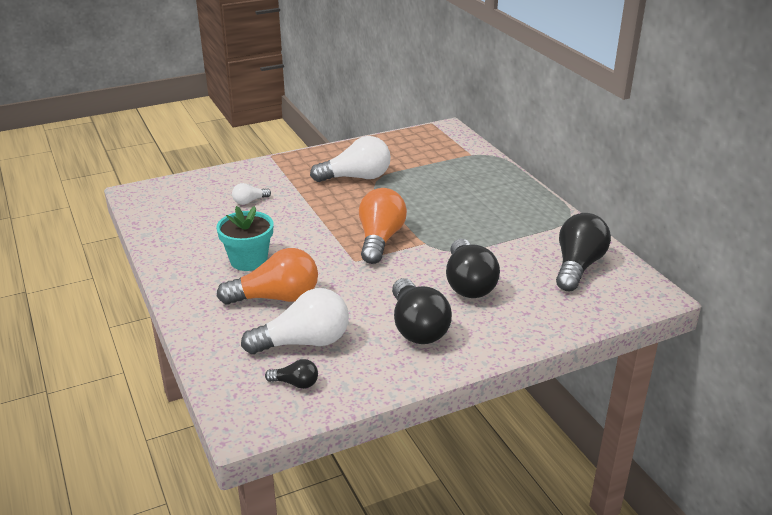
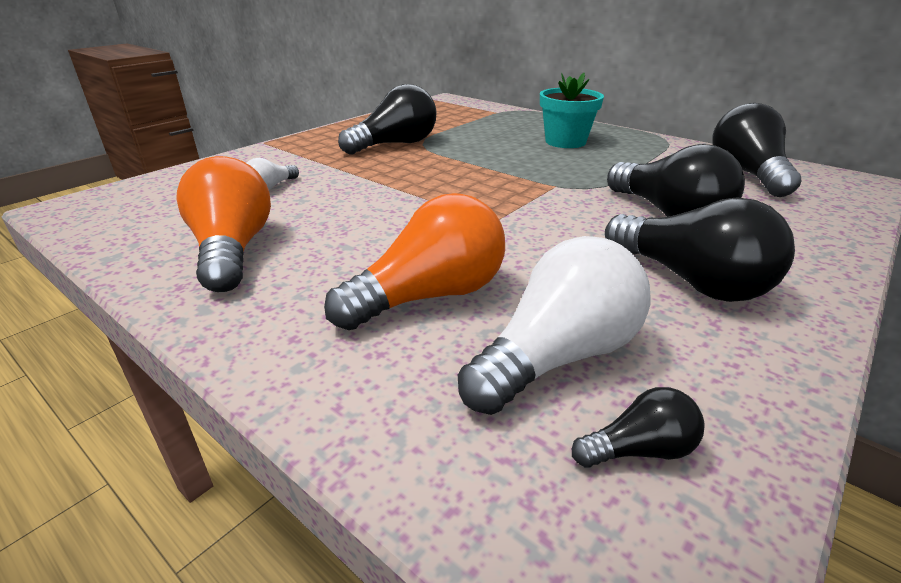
camera: 25 degrees left, 0 degrees up
turquoise flower pot [216,206,273,271] -> turquoise flower pot moved to [540,73,604,148]
white light bulb [310,136,391,182] -> black light bulb [338,84,436,155]
orange light bulb [359,188,407,264] -> orange light bulb moved to [176,156,271,292]

